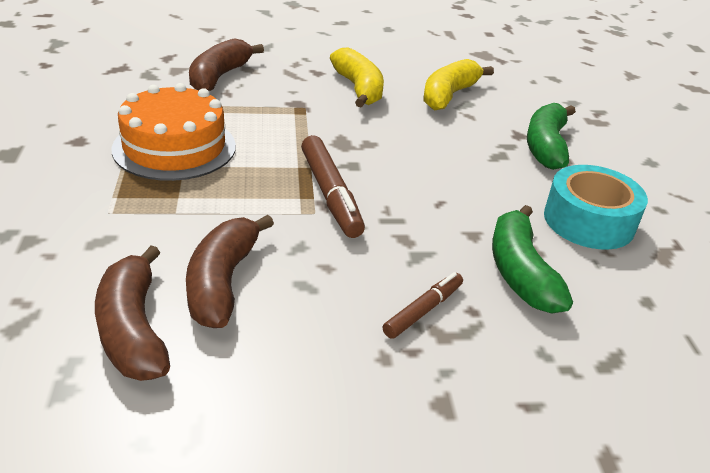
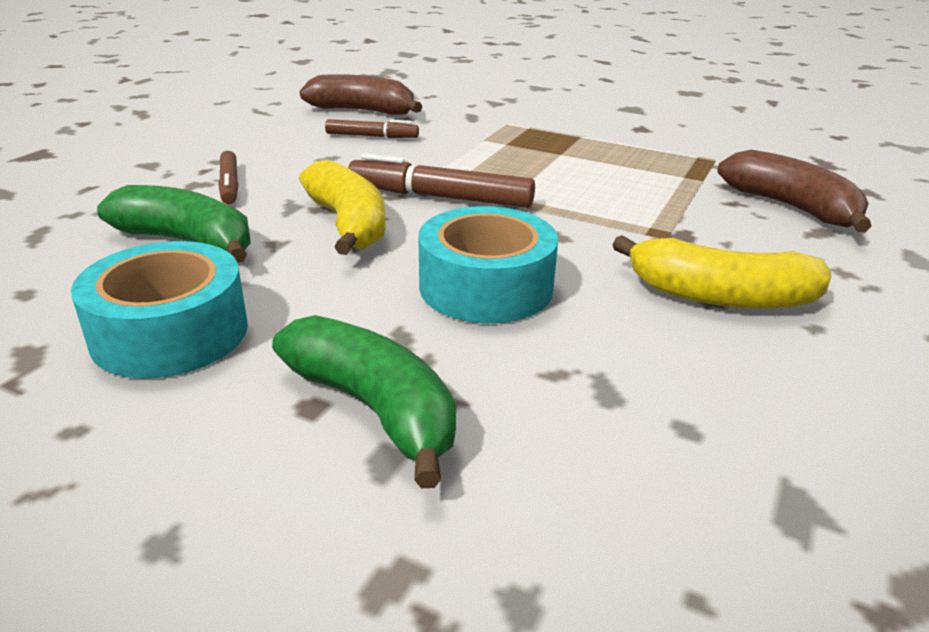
camera: 125 degrees right, 5 degrees down
orange cake [112,83,236,181] -> none
brown banana [186,215,274,328] -> brown marker [325,119,419,138]
yellow banana [423,59,494,110] -> yellow banana moved to [299,159,386,255]
none -> turquoise tape [418,206,558,323]

